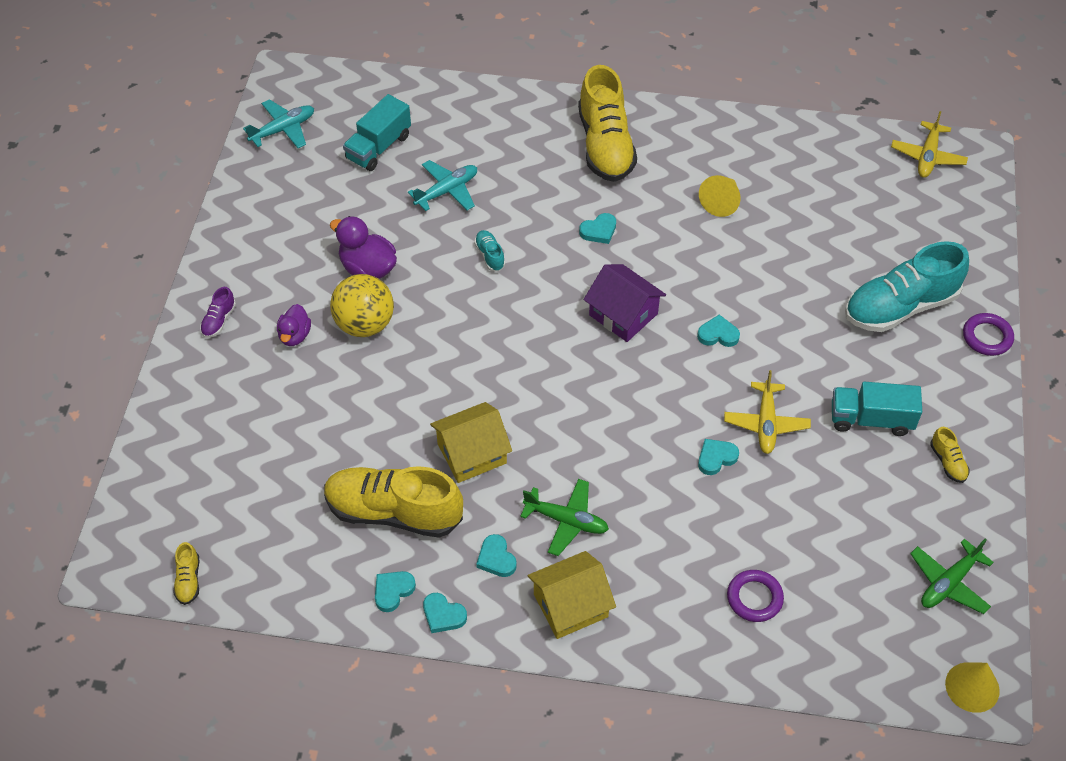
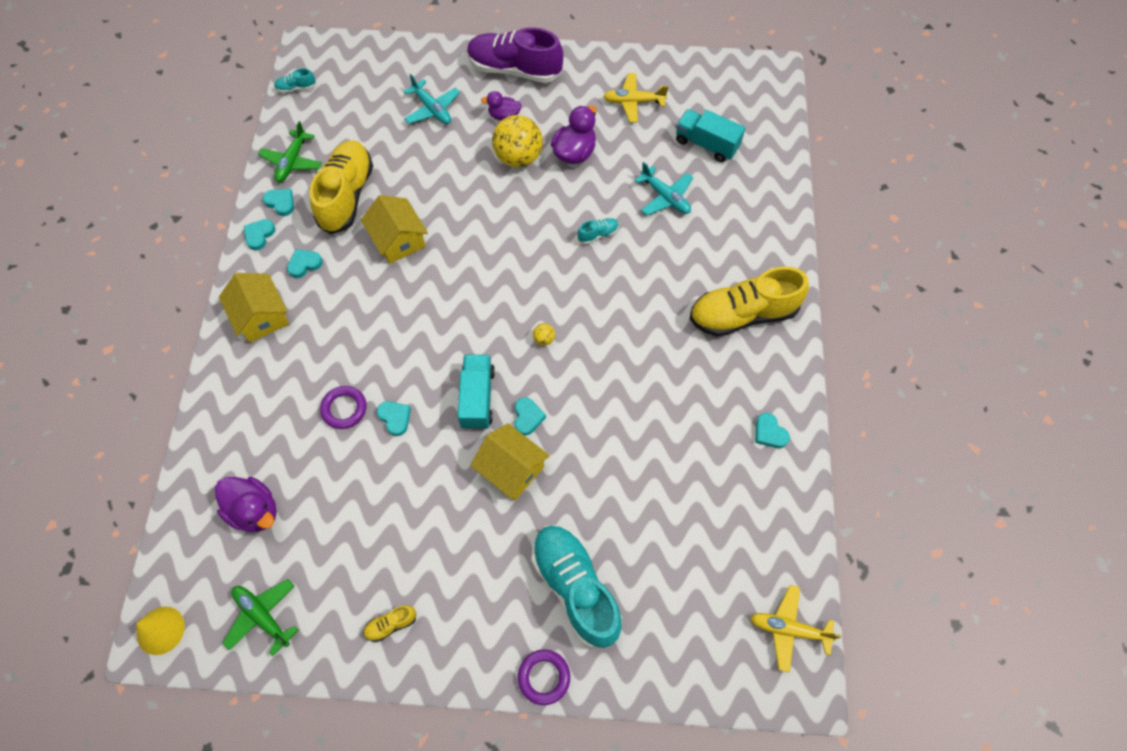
camera: 85 degrees right, 10 degrees up
yellow shoe [173,542,199,605] -> turquoise shoe [274,68,316,93]
purple shoe [200,287,236,338] -> purple shoe [467,27,563,83], size x2.44
turquoise plane [243,99,314,148] -> turquoise plane moved to [403,74,460,124]
green plane [520,479,609,556] -> green plane moved to [258,121,322,182]
turquoise heart [579,213,616,244] -> turquoise heart moved to [756,413,790,448]
purple house [584,264,666,342] -> yellow ball [533,323,555,346]
yellow cone [699,175,741,217] -> none
yellow plane [724,370,811,454] -> yellow plane moved to [603,73,669,122]
purple ring [727,570,784,622] -> purple ring moved to [320,386,366,429]
turquoise truck [832,382,922,436] -> turquoise truck moved to [457,355,495,429]
none -> purple duck [215,476,277,532]
none -> yellow house [470,423,550,501]

